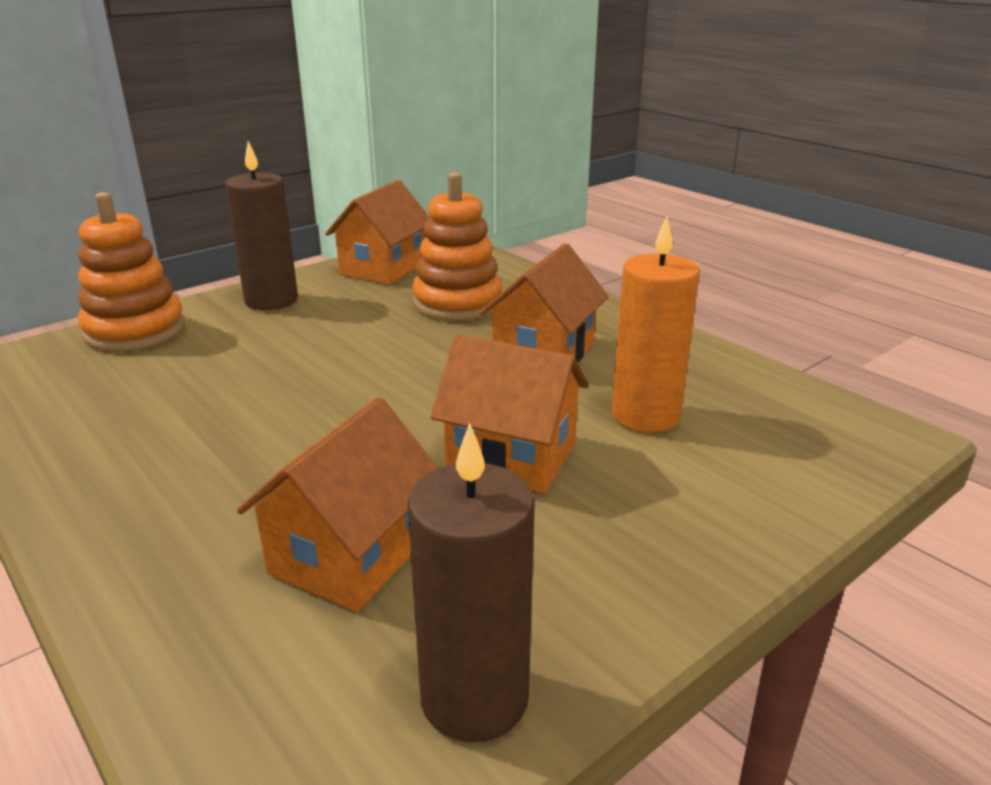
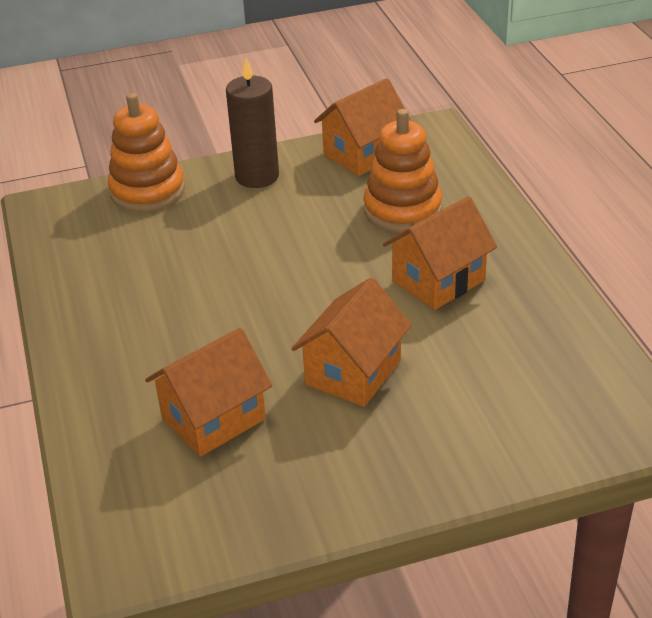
camera: 25 degrees right, 10 degrees up
brown candle [408,423,535,743] -> none
orange house [430,334,589,493] -> orange house turned 75 degrees clockwise [291,278,412,407]
orange candle [611,216,700,432] -> none

